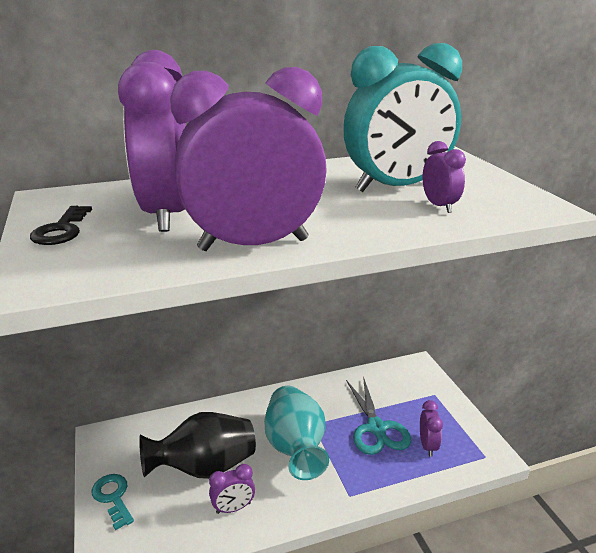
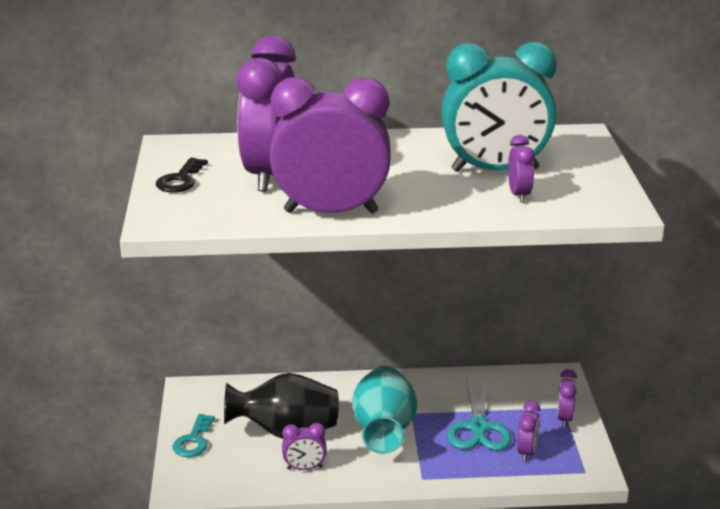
camera: 15 degrees right, 0 degrees up
turquoise key [92,474,134,530] -> turquoise key turned 150 degrees counterclockwise [172,414,215,457]
none -> purple clock [557,369,577,428]

